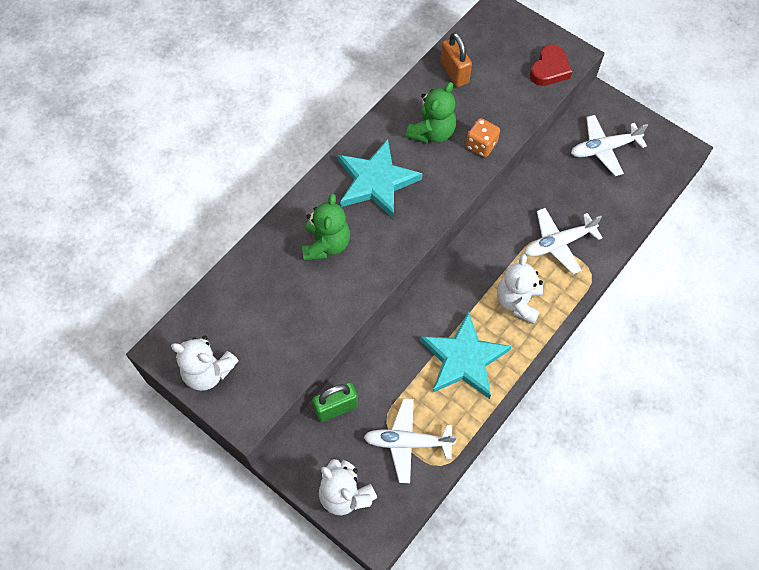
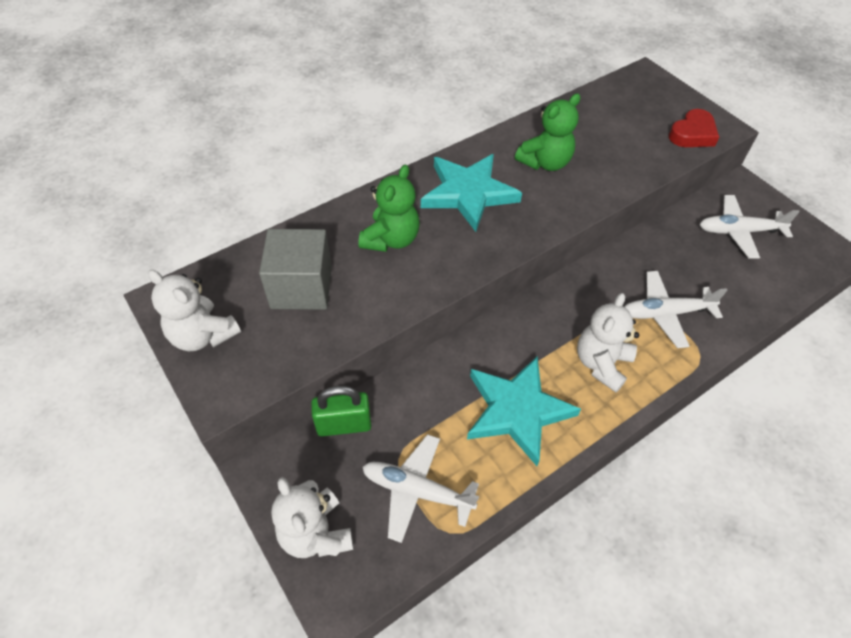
camera: 15 degrees right, 10 degrees down
orange padlock [440,32,472,87] -> none
orange dice [466,118,500,157] -> none
none -> grey cube [259,229,332,310]

